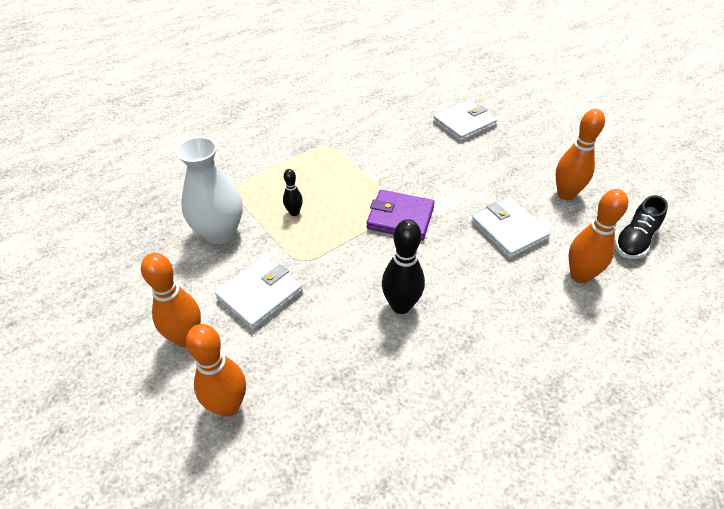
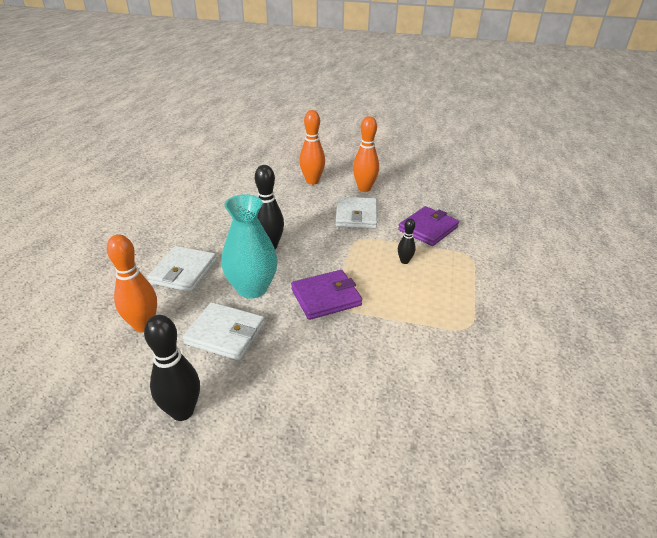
camera: 140 degrees right, 10 degrees down
white vase [176,137,242,244] -> purple wallet [398,206,459,246]
white wallet [433,100,497,142] -> white wallet moved to [147,246,217,292]
orange bowling pin [556,109,605,200] -> black bowling pin [144,315,200,421]
black shoe [615,195,668,259] -> none
none -> turquoise vase [221,194,277,299]

